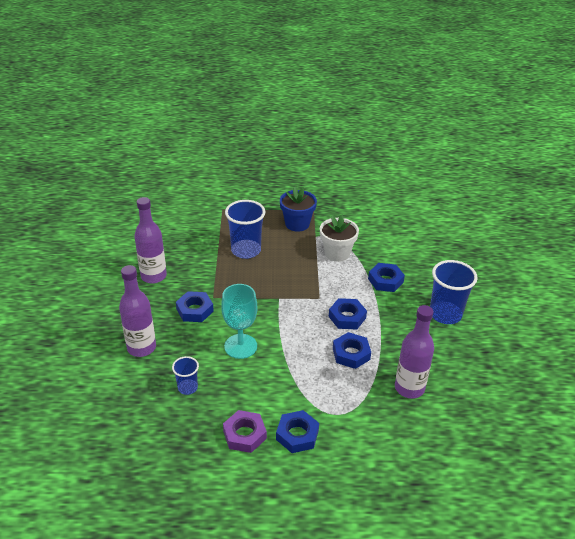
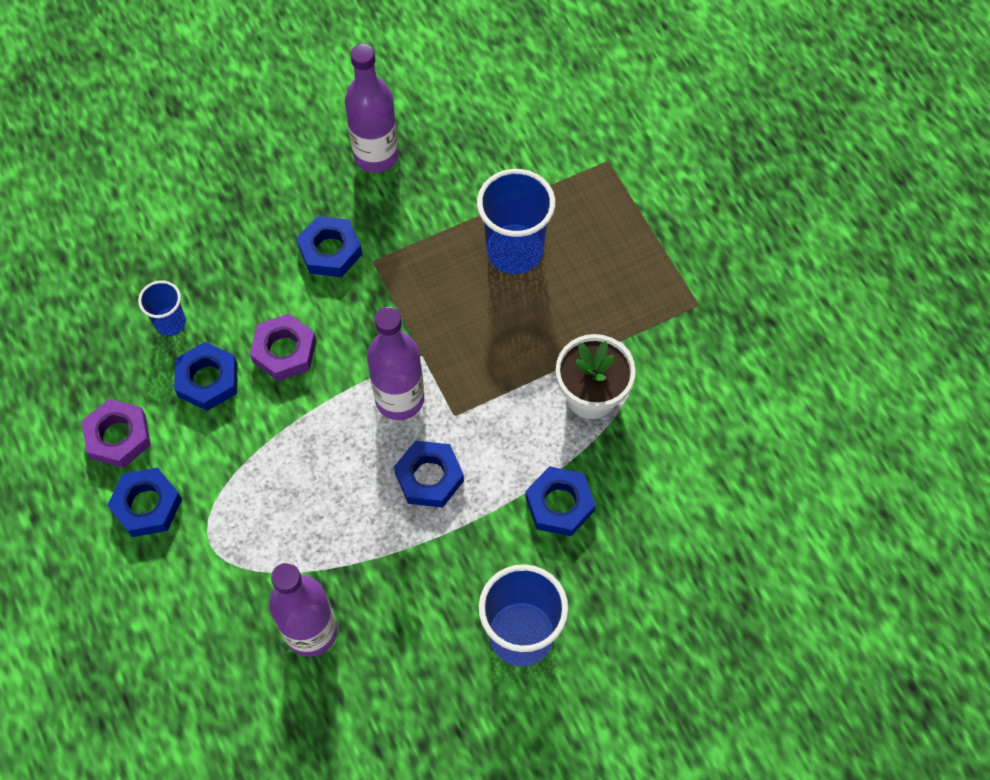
camera: 65 degrees right, 25 degrees up
purple bottle [119,265,156,357] -> purple bottle moved to [367,307,424,420]
turquoise goblet [221,284,257,359] -> purple nut [250,314,316,381]
blue flower pot [280,186,317,232] -> none
blue nut [333,332,371,369] -> blue nut moved to [174,342,237,411]

